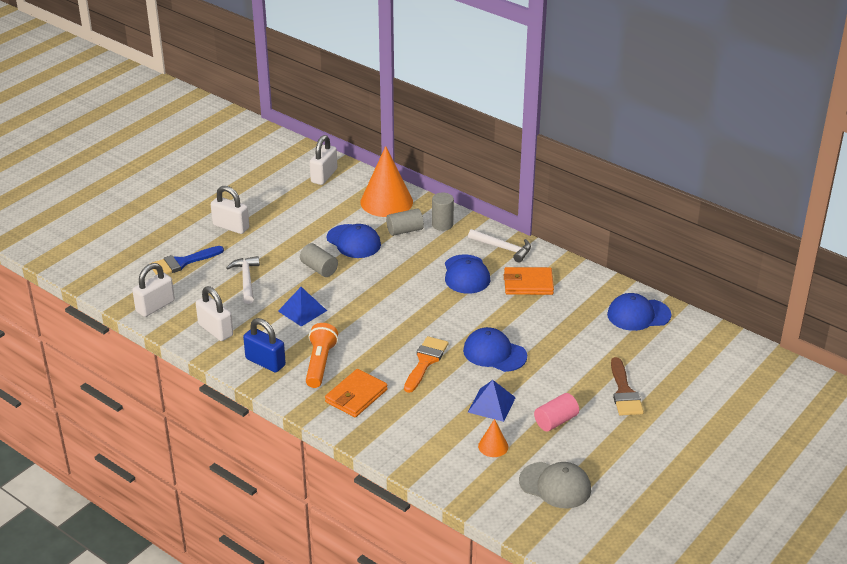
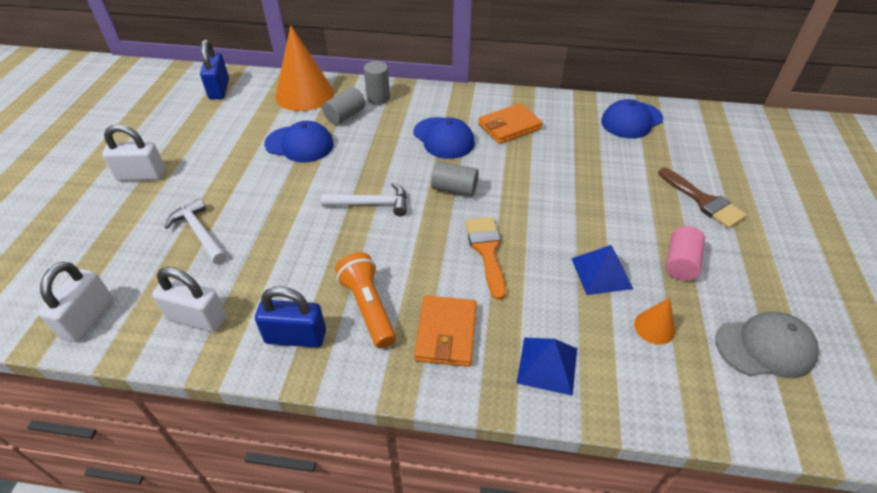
camera: 30 degrees left, 10 degrees up
blue brush [150,246,224,275] -> none
blue pyramid [278,287,327,327] -> blue pyramid moved to [516,338,577,396]
grey cylinder [300,243,338,277] -> grey cylinder moved to [431,162,479,196]
white padlock [310,135,337,185] -> blue padlock [200,40,229,100]
blue cap [463,327,527,372] -> none
white hammer [468,229,531,262] -> white hammer moved to [321,183,407,216]

